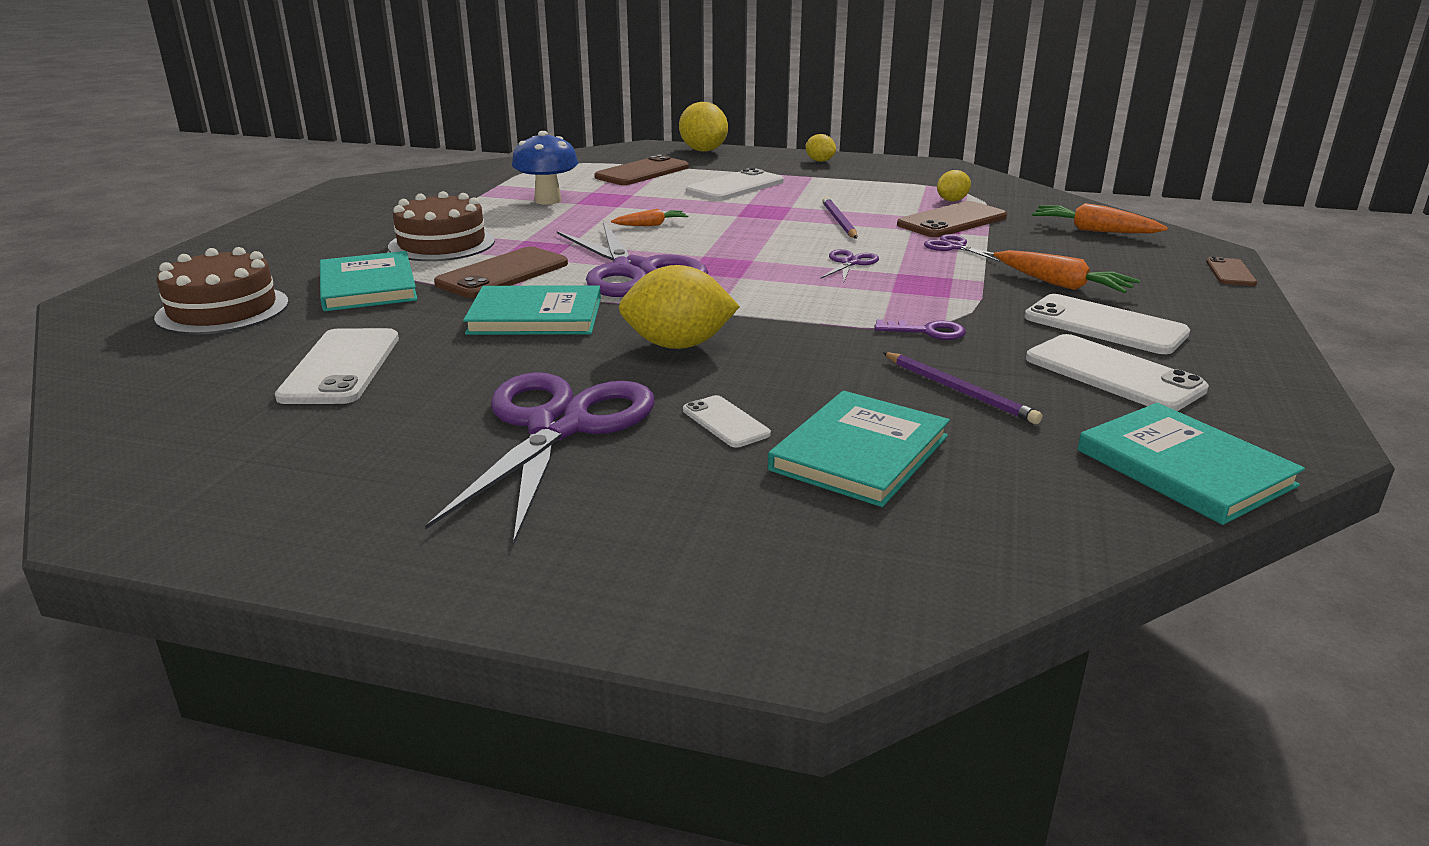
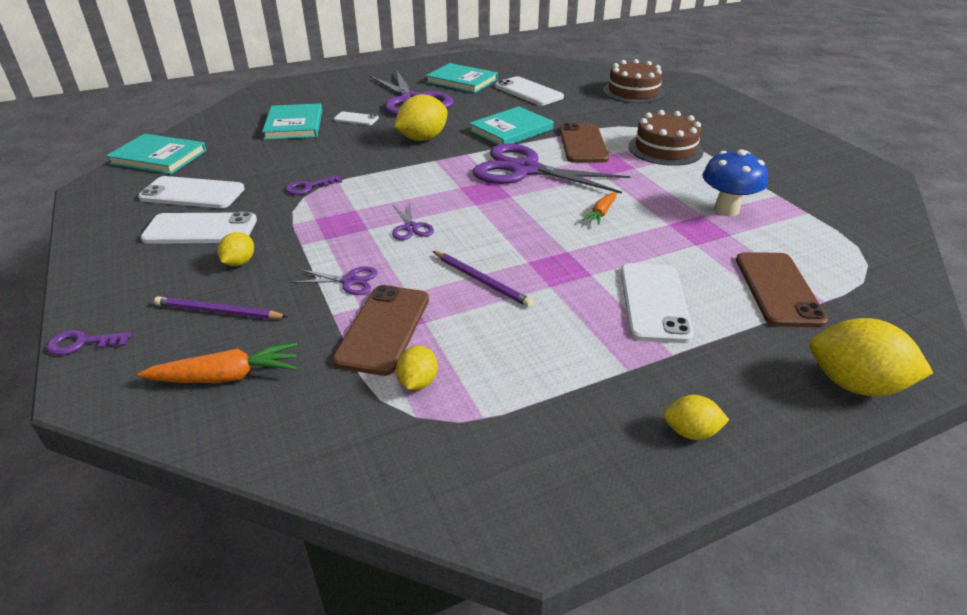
camera: 140 degrees right, 10 degrees up
turquoise book [320,251,418,311] -> turquoise book moved to [426,63,498,93]
purple pencil [883,352,1042,424] -> purple pencil moved to [154,296,288,319]
orange carrot [994,250,1140,293] -> yellow lemon [218,232,254,266]
brown phone [1206,257,1257,286] -> purple key [46,330,132,355]

